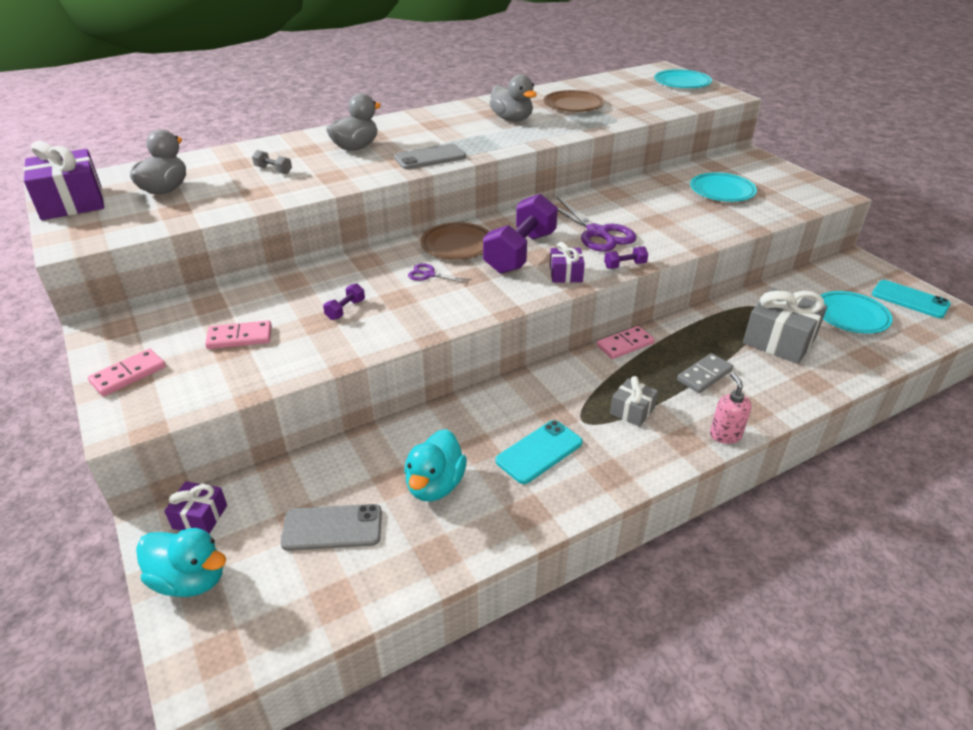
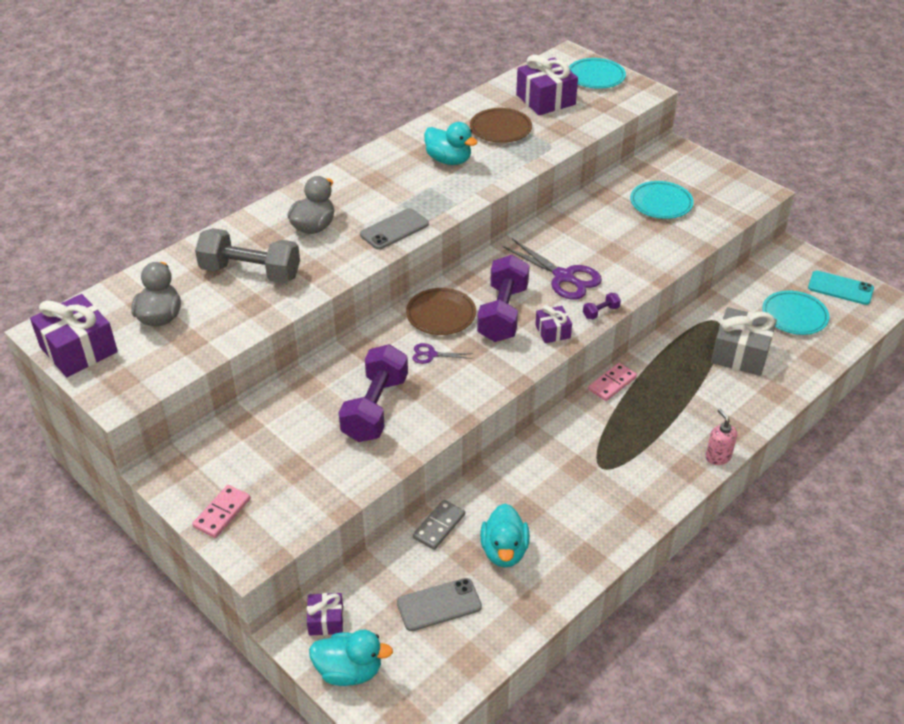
camera: 15 degrees left, 5 degrees up
pink domino [205,320,272,349] -> none
grey dumbbell [252,150,292,174] -> grey dumbbell [195,228,300,283], size x2.47
purple dumbbell [323,283,365,320] -> purple dumbbell [338,344,408,442], size x2.47
grey duck [490,74,537,121] -> turquoise duck [424,122,478,165]
turquoise phone [496,420,583,484] -> none
grey gift [610,376,658,427] -> none
grey domino [677,353,734,393] -> grey domino moved to [413,500,465,550]
none -> purple gift [516,55,578,115]

